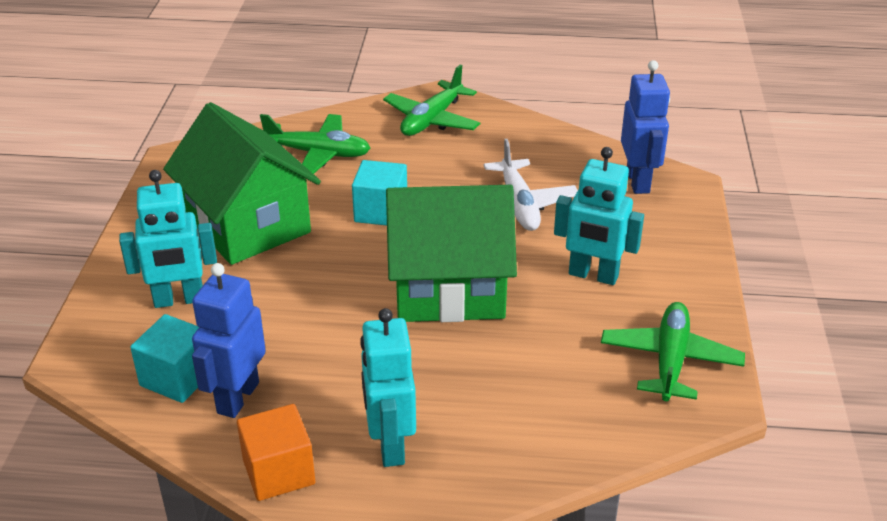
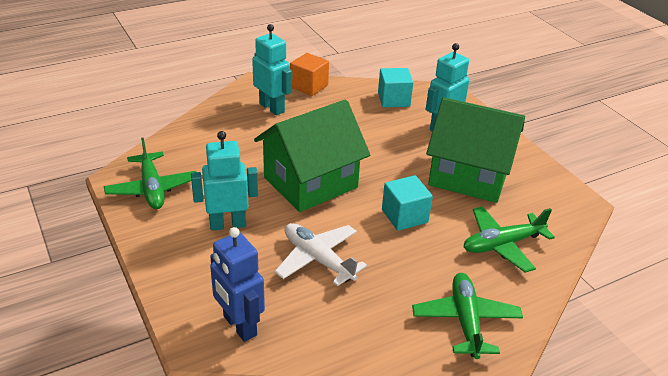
camera: 145 degrees right, 0 degrees up
blue robot [192,263,266,418] -> none

